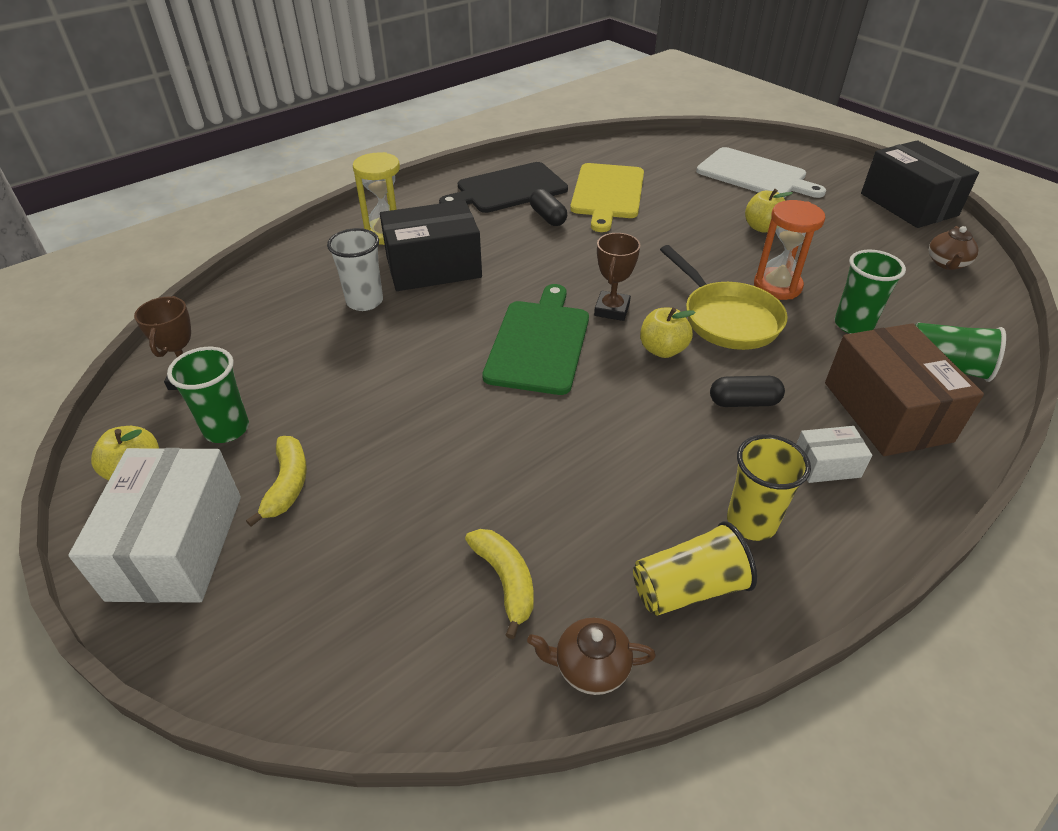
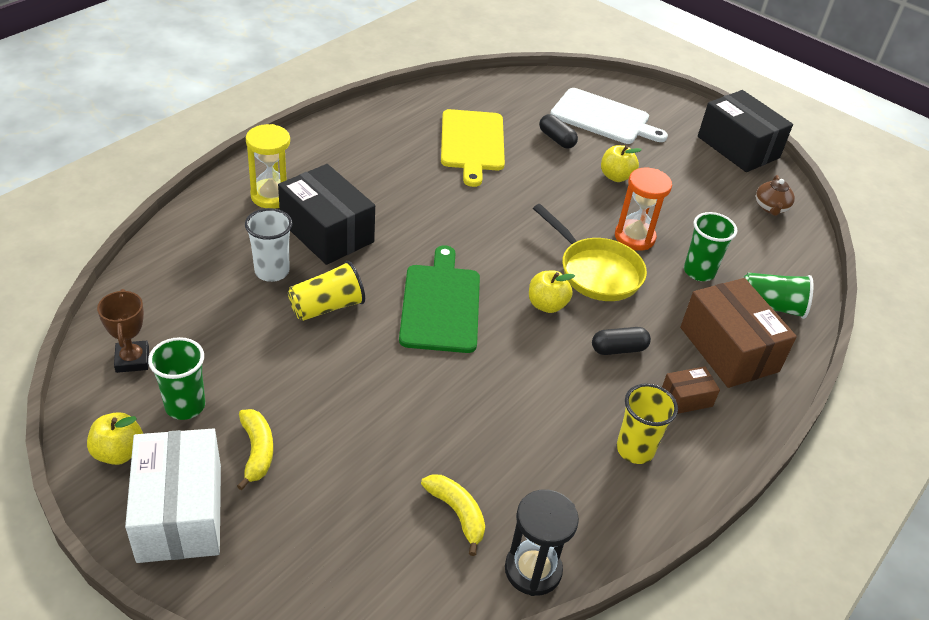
camera: 15 degrees left, 0 degrees up
black box [380,200,482,291] -> black box turned 75 degrees clockwise [278,164,375,265]
black cutting board [439,162,568,213] -> none
brown teapot [527,618,656,695] -> black hourglass [505,489,579,596]
black capsule [530,189,567,226] -> black capsule moved to [539,114,578,149]
brown trophy [594,233,640,321] -> none
yellow cup [633,521,757,616] -> yellow cup moved to [288,261,365,321]
white box [797,426,872,483] -> brown box [662,366,720,414]

